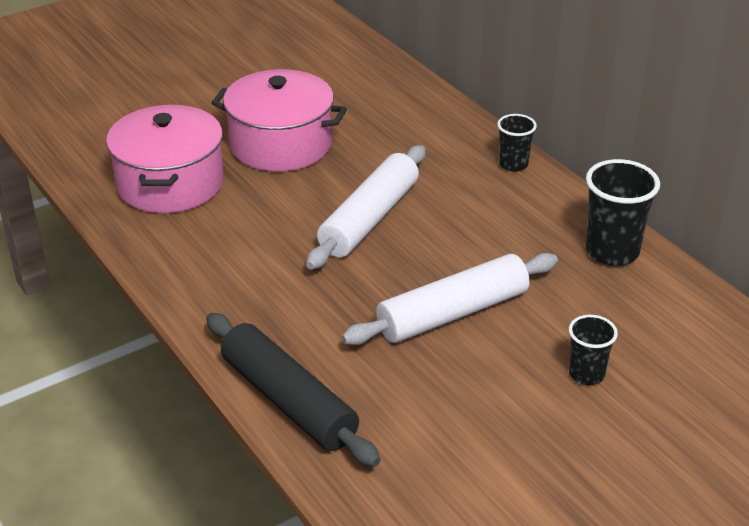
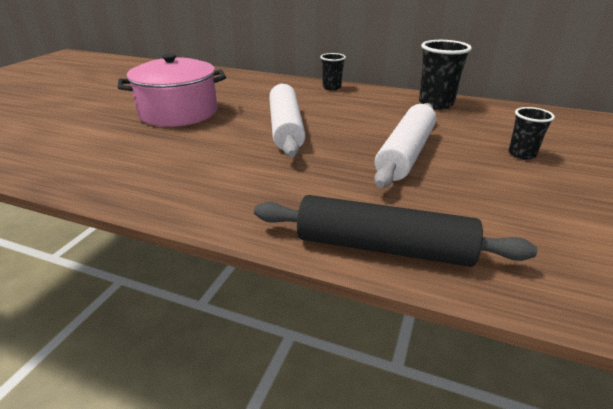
camera: 35 degrees left, 5 degrees down
pink pot [106,105,224,213] -> none

